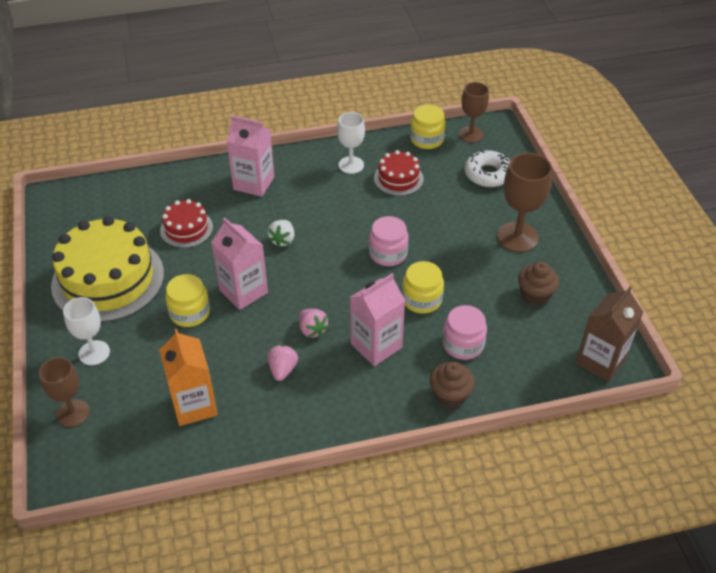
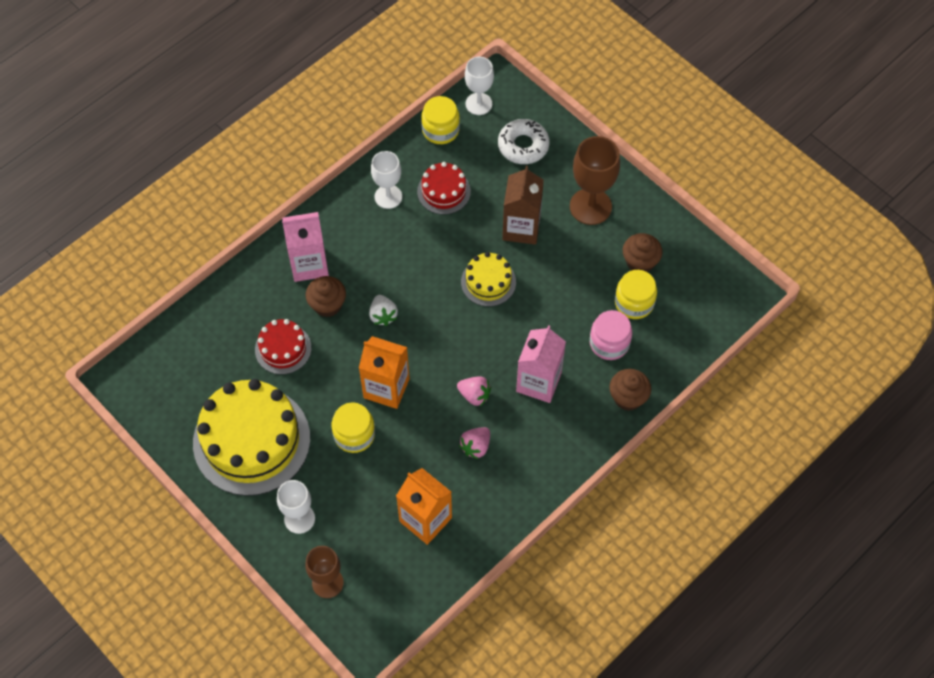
camera: 30 degrees left, 15 degrees up
pink carton [211,218,268,310] -> orange carton [359,336,410,409]
pink strawberry [267,345,298,381] -> pink strawberry turned 120 degrees counterclockwise [459,427,490,459]
pink jar [369,216,409,266] -> yellow cake [461,252,516,307]
yellow jar [402,261,444,314] -> yellow jar moved to [615,270,657,319]
brown goblet [459,82,489,143] -> white goblet [465,57,494,115]
brown carton [576,287,643,382] -> brown carton moved to [502,166,544,245]
none -> brown cupcake [306,276,346,317]

